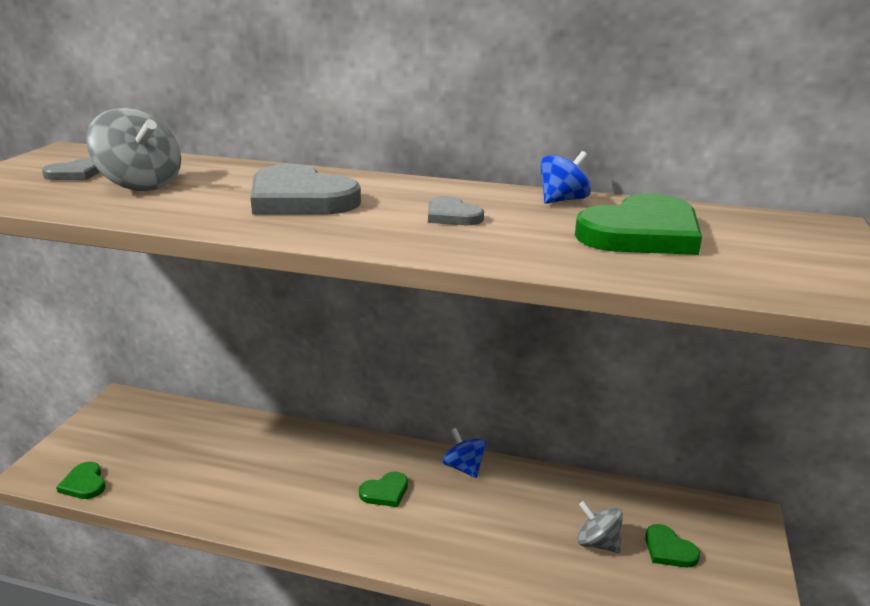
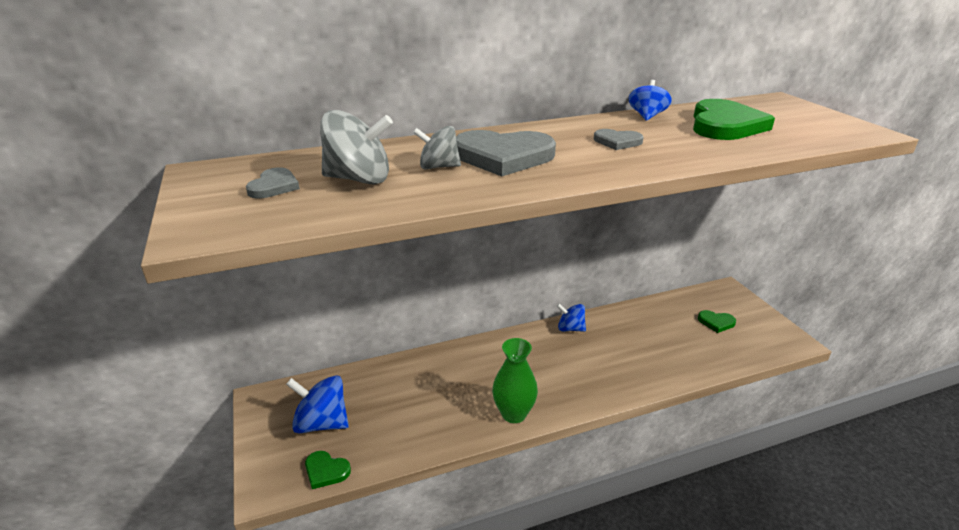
camera: 35 degrees left, 5 degrees up
green heart [359,471,408,507] -> none
grey spinning top [577,501,623,553] -> grey spinning top moved to [413,126,461,169]
none -> blue spinning top [286,375,349,433]
none -> green vase [492,338,538,423]

